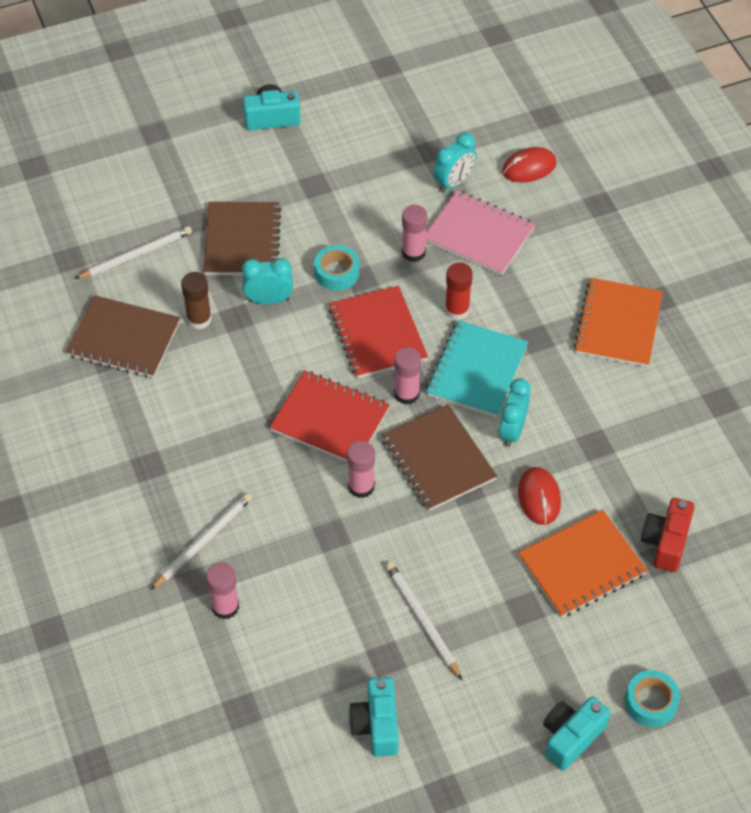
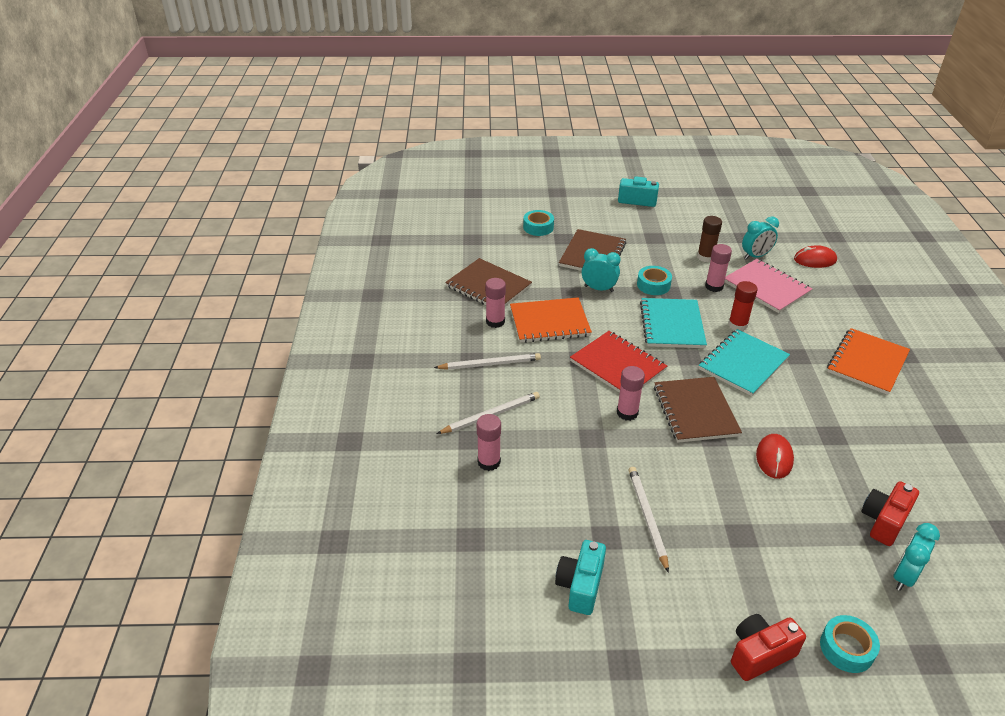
camera: 20 degrees right, 15 degrees down
white pencil [75,226,192,279] -> white pencil moved to [434,353,541,370]
brown glue stick [181,272,212,329] -> brown glue stick moved to [697,216,722,262]
red notebook [329,286,428,378] -> turquoise notebook [640,298,707,348]
pink glue stick [394,347,421,405] -> pink glue stick moved to [485,278,506,328]
turquoise clock [499,378,531,447] -> turquoise clock moved to [893,523,940,591]
orange notebook [518,510,648,618] -> orange notebook moved to [510,297,592,343]
turquoise camera [543,696,610,771] -> red camera [731,614,806,681]
none -> turquoise tape [523,210,554,236]

